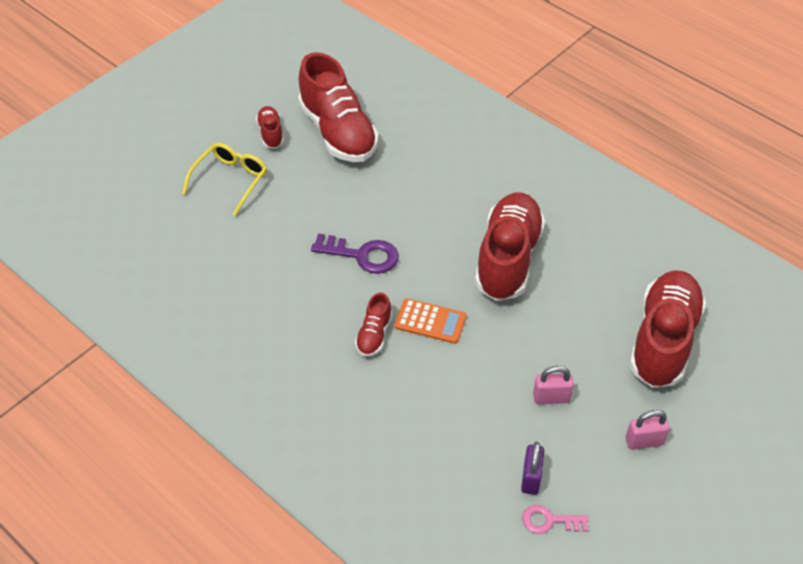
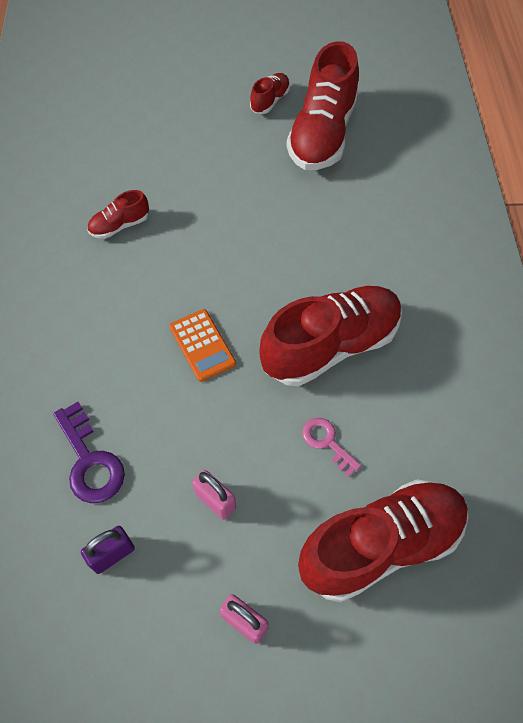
camera: 45 degrees right, 10 degrees up
yellow glasses [182,143,267,216] -> none
purple key [311,233,399,274] -> purple key moved to [53,402,125,503]
red shoe [355,293,392,357] -> red shoe moved to [87,190,149,239]
pink key [522,505,589,534] -> pink key moved to [302,418,361,477]

